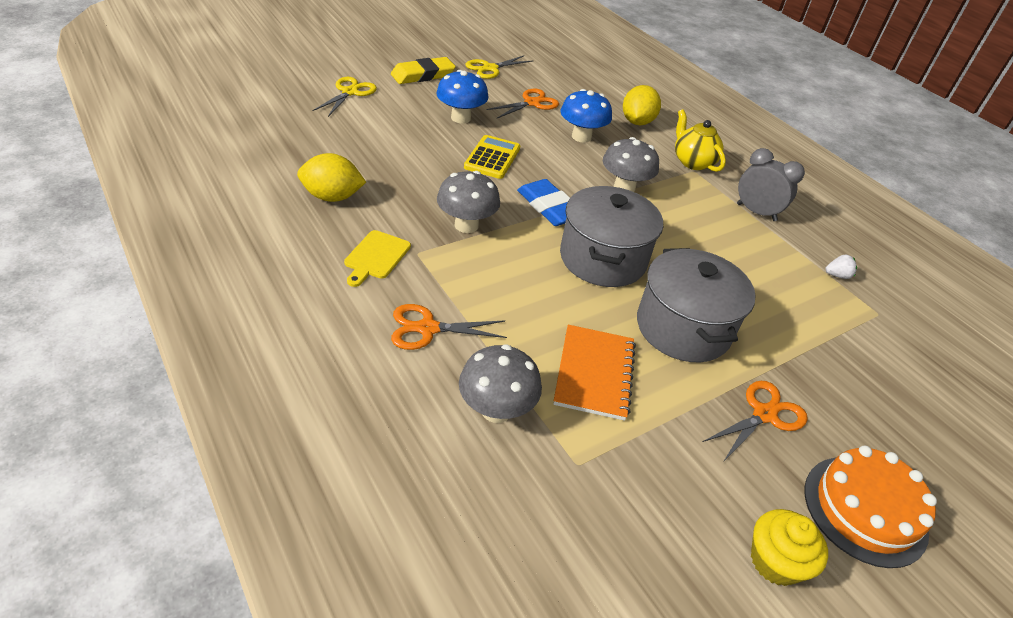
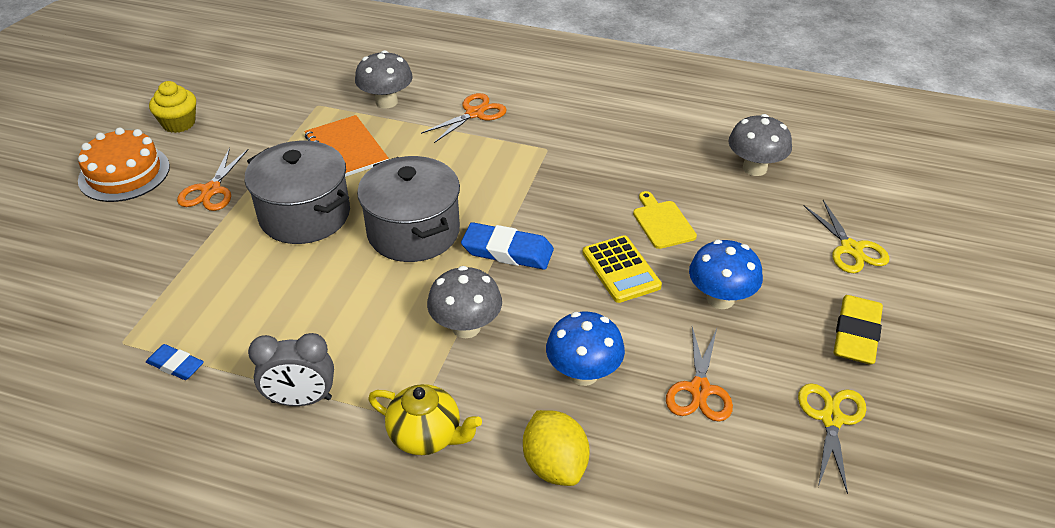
camera: 145 degrees right, 0 degrees up
yellow lemon [297,153,366,202] -> none
yellow cutting board [344,230,411,287] -> yellow cutting board moved to [633,191,697,249]
grey mushroom [437,171,500,233] -> grey mushroom moved to [728,114,792,176]
white strawberry [825,254,857,279] -> blue eraser [146,344,204,380]

